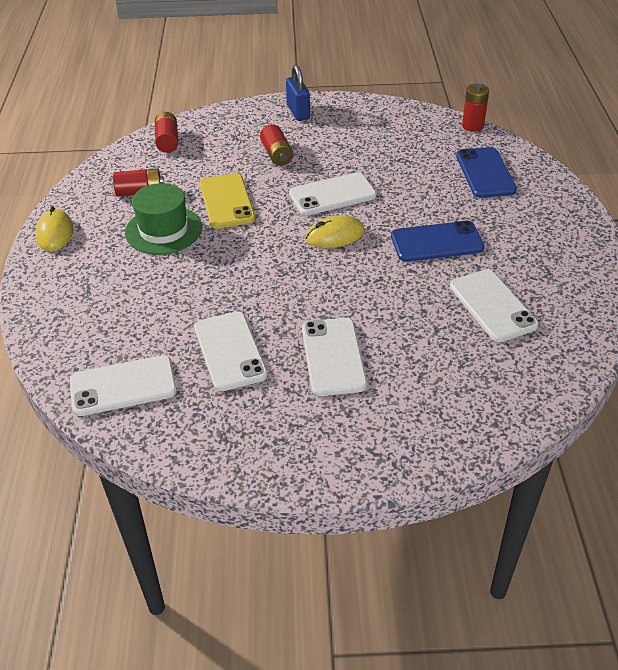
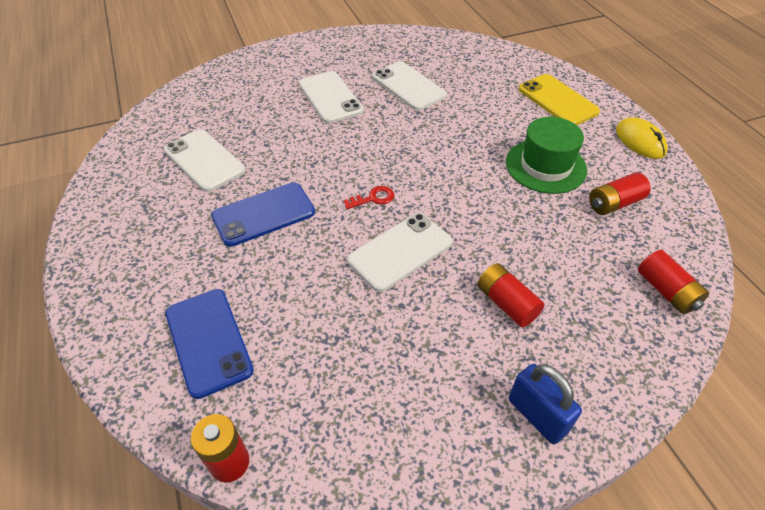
camera: 160 degrees right, 5 degrees up
white phone [70,355,177,416] -> none
yellow phone [200,173,255,229] -> yellow phone moved to [519,74,600,125]
yellow mouse [306,215,365,248] -> red key [344,186,394,209]

